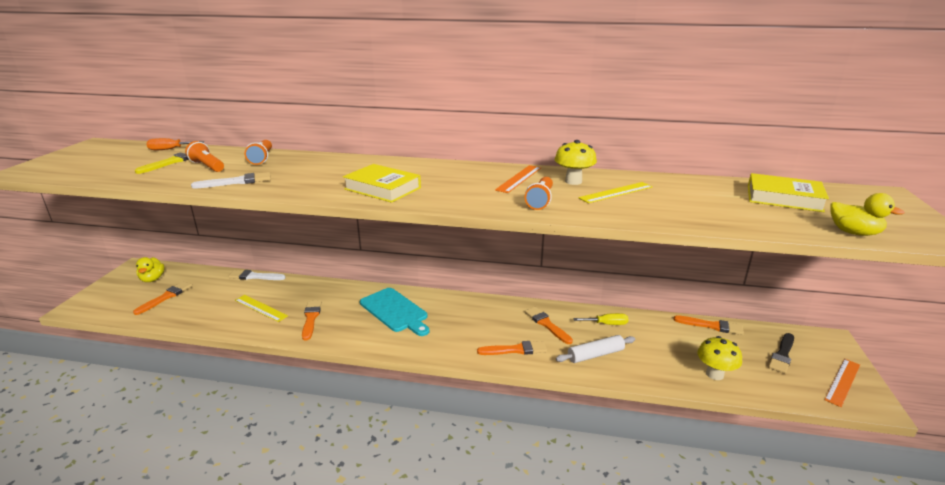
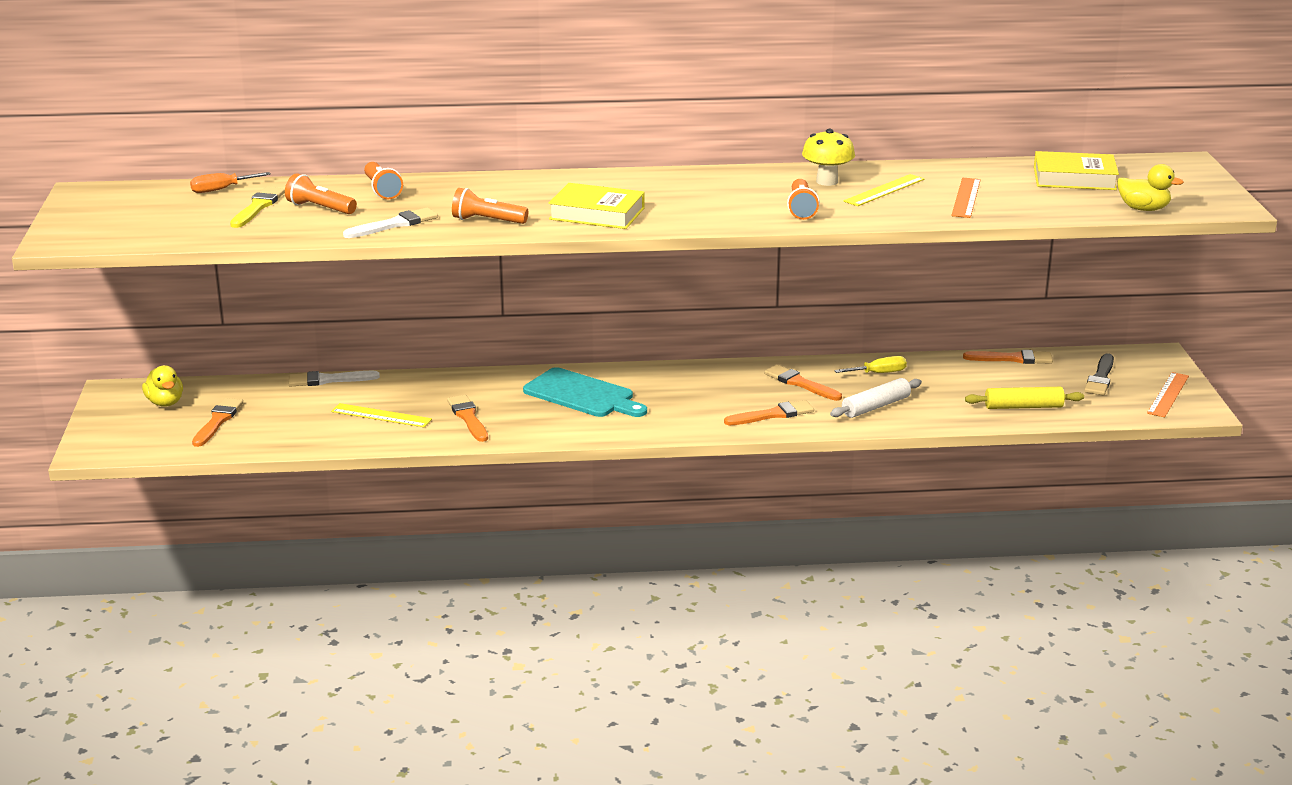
camera: 15 degrees left, 0 degrees up
orange ruler [495,165,541,193] -> orange ruler moved to [951,178,981,218]
yellow mushroom [697,336,742,380] -> yellow rolling pin [965,387,1084,409]
none -> orange flashlight [452,188,528,224]

